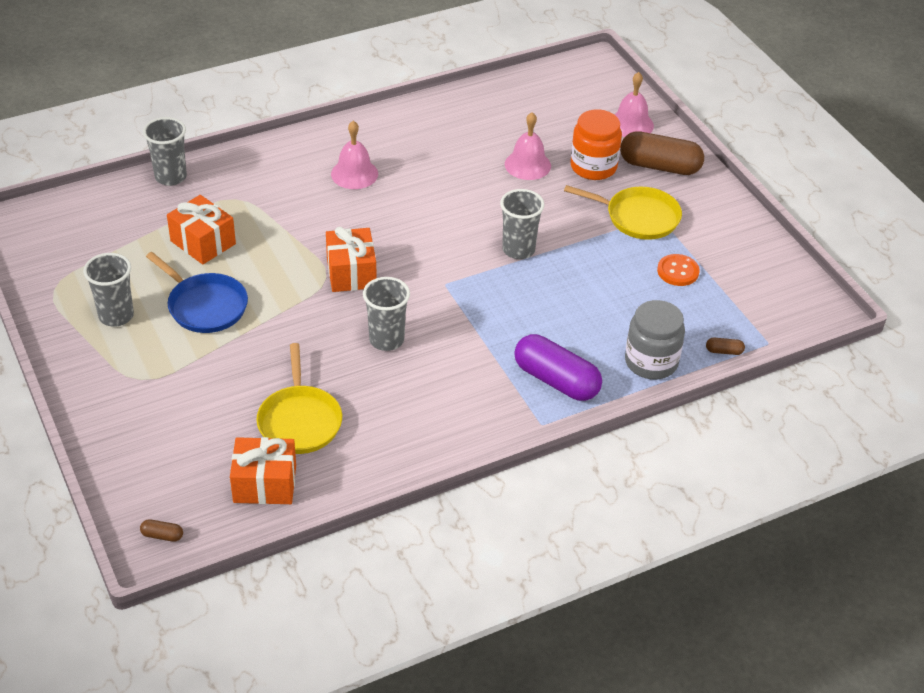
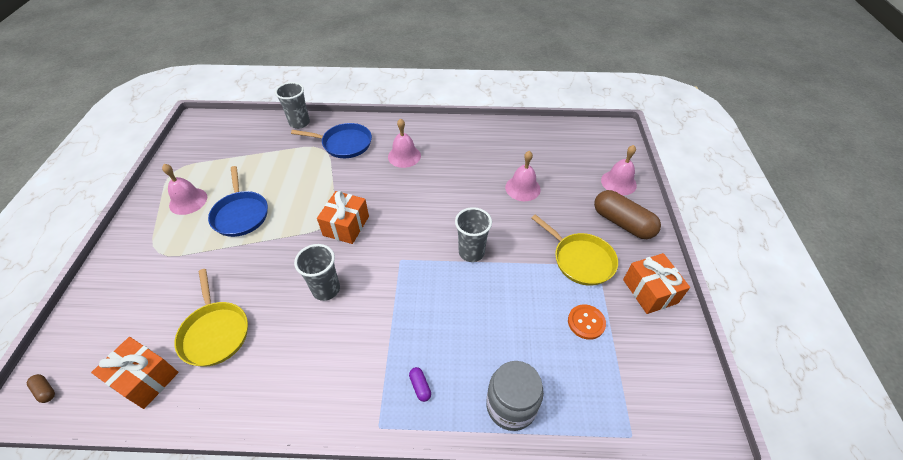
camera: 30 degrees right, 5 degrees up
grey cup [83,253,134,327] -> pink bell [162,164,207,215]
orange gift [167,195,236,264] -> orange gift moved to [623,253,690,314]
yellow pan [256,343,342,454] -> yellow pan turned 45 degrees counterclockwise [174,269,248,367]
purple capsule [514,334,602,401] -> purple capsule [409,367,431,402], size x0.40
orange jar [570,109,622,180] -> none
brown capsule [706,338,745,355] -> none
none -> blue pan [291,123,372,158]

